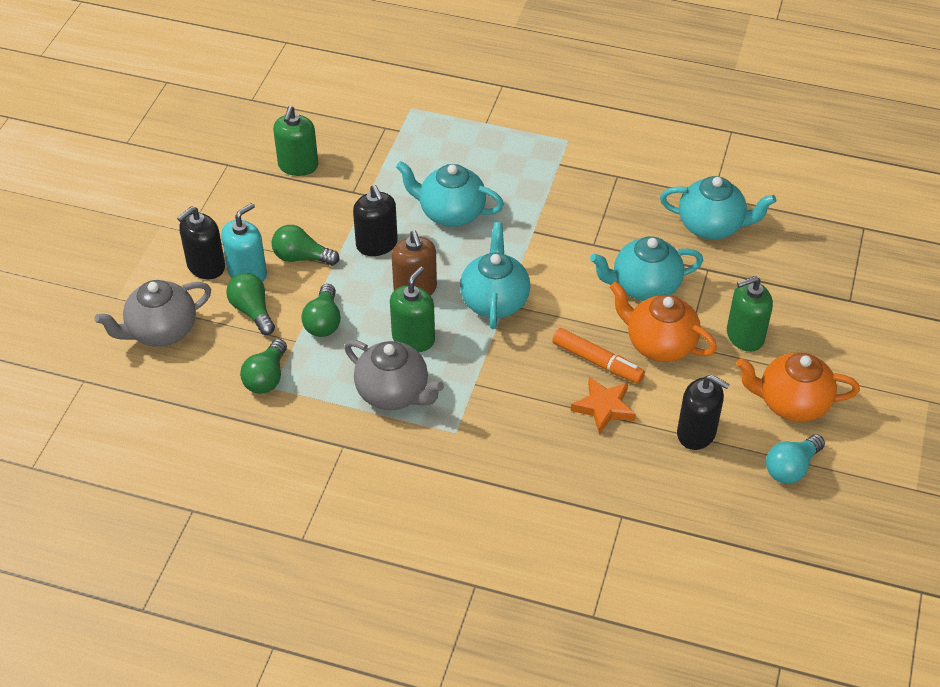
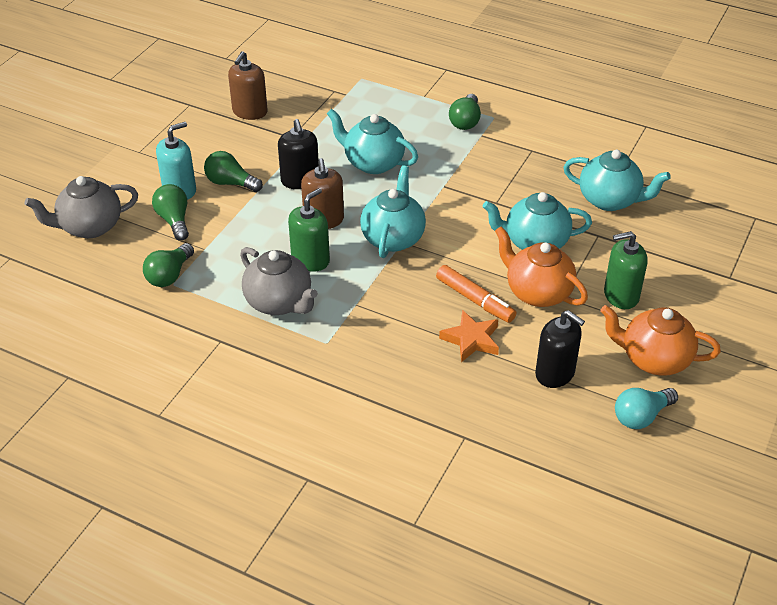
camera: 10 degrees right, 5 degrees down
black soap dispenser [177,206,225,279] -> none
green soap dispenser [273,106,318,176] -> brown soap dispenser [228,51,268,120]
green light bulb [301,284,341,337] -> green light bulb moved to [449,94,481,130]

